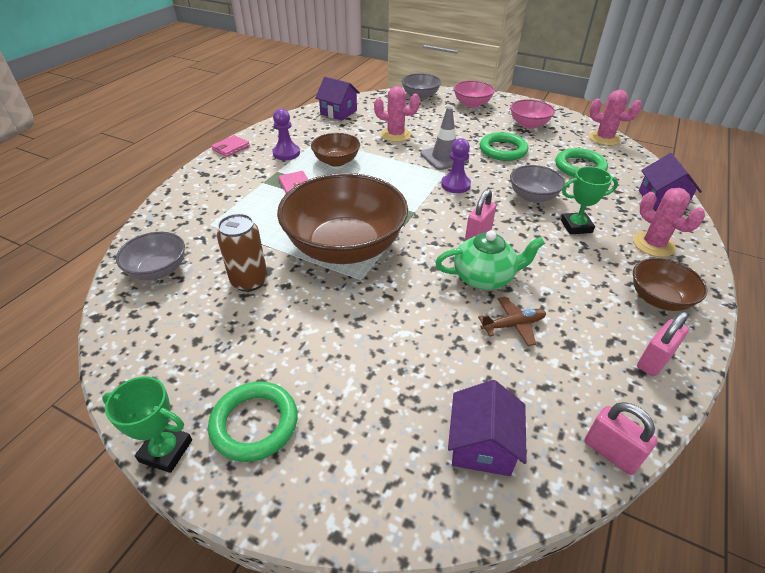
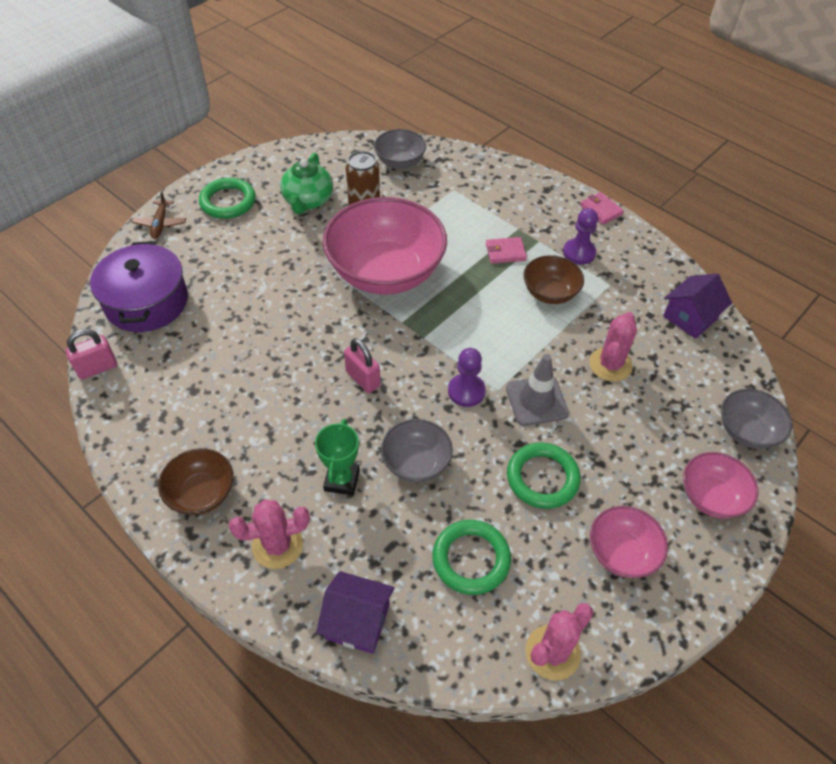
camera: 105 degrees right, 10 degrees up
green trophy [102,377,192,473] -> none
brown bowl [277,173,408,264] -> pink bowl [323,197,447,294]
green teapot [435,230,545,290] -> green teapot moved to [280,153,333,214]
purple house [448,380,527,476] -> purple pot [90,241,188,332]
brown plane [478,296,546,346] -> brown plane moved to [132,191,186,239]
pink padlock [637,312,689,377] -> none

